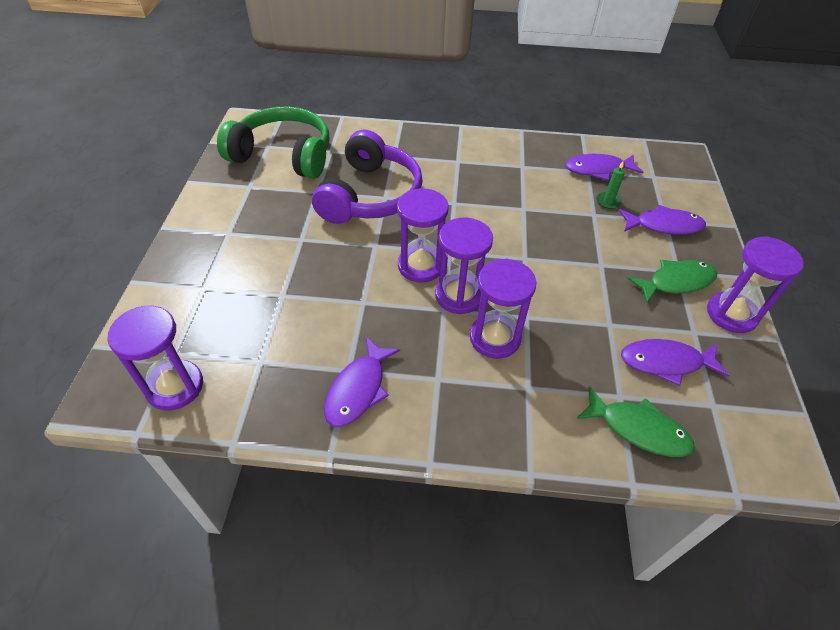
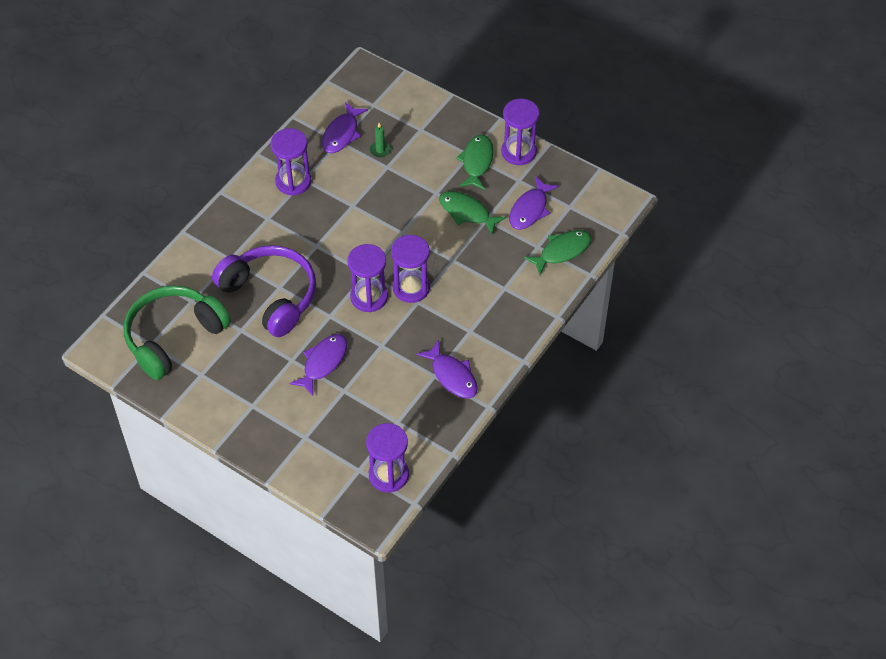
camera: 60 degrees left, 5 degrees up
purple hourglass [470,259,537,359] -> purple hourglass moved to [270,128,311,196]
purple fish [619,205,706,235] -> purple fish moved to [289,334,347,396]
none -> green fish [439,191,507,235]

